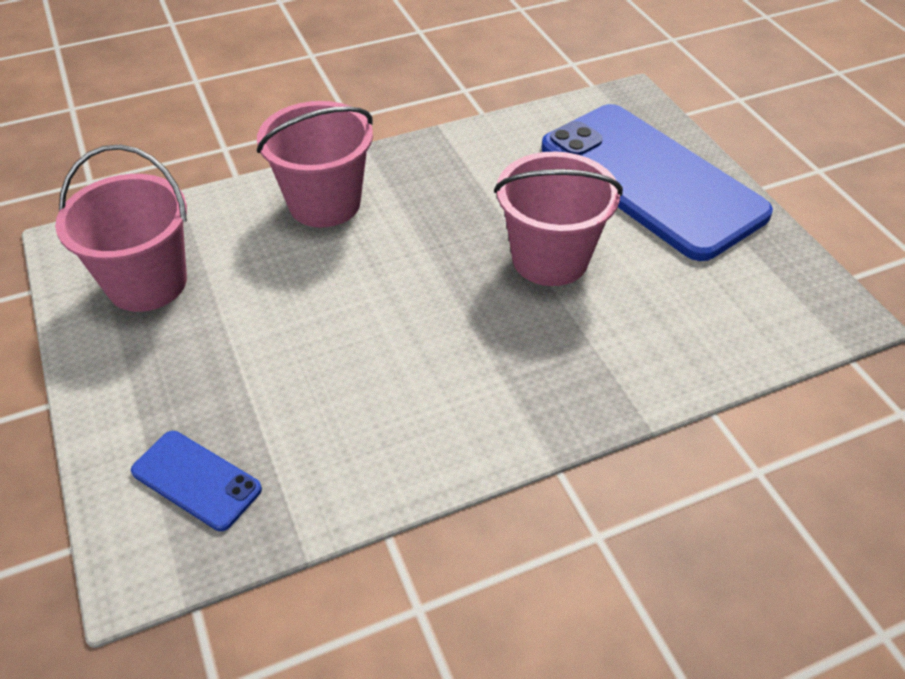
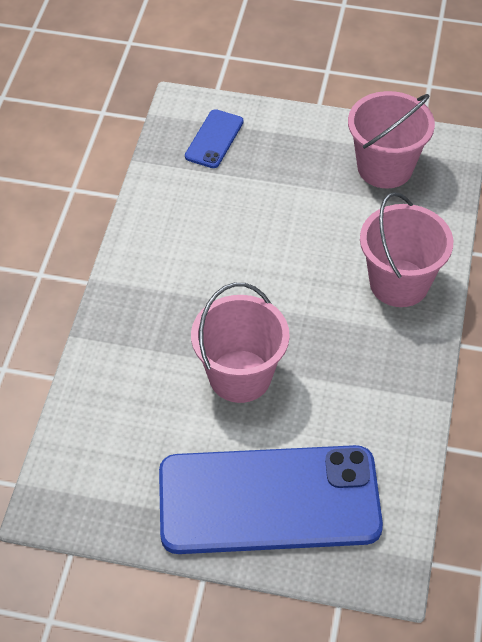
camera: 125 degrees right, 5 degrees up
blue phone [131,431,262,531] -> blue phone turned 45 degrees counterclockwise [185,109,244,168]

